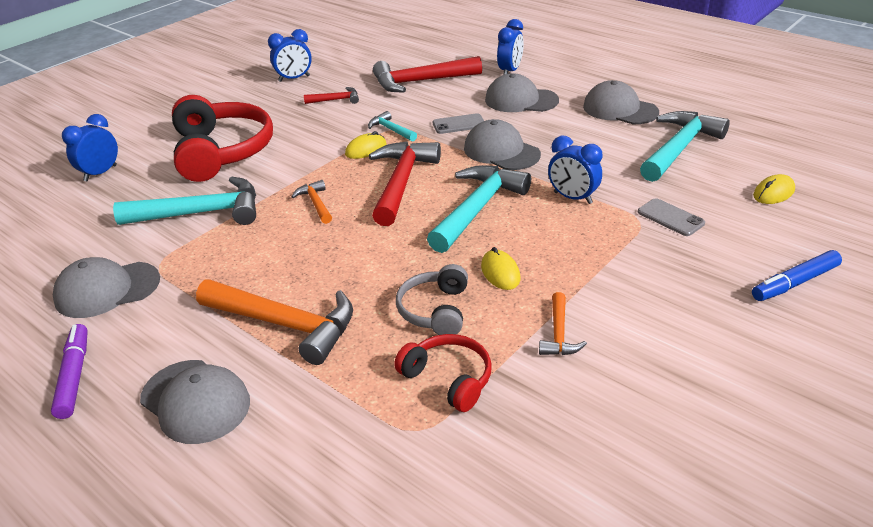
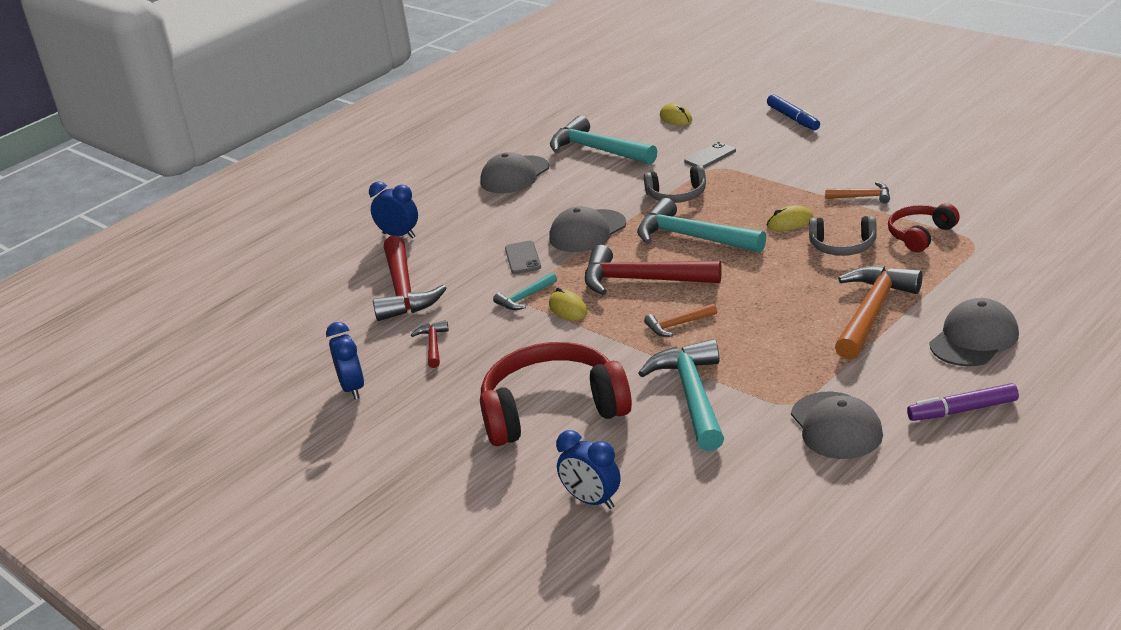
camera: 85 degrees left, 5 degrees down
grey cap [485,73,559,112] -> none
blue clock [548,136,602,204] -> grey headphones [644,165,706,203]

